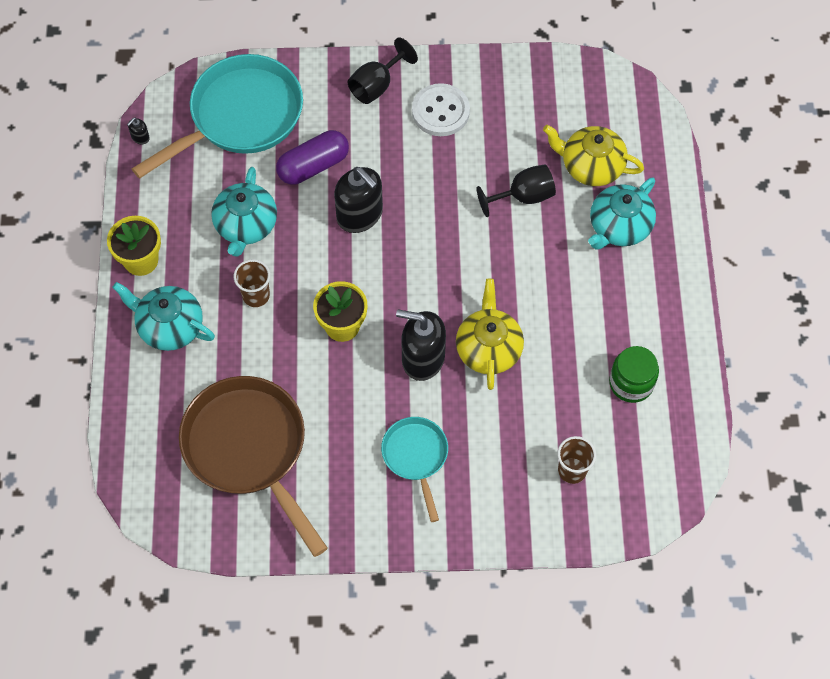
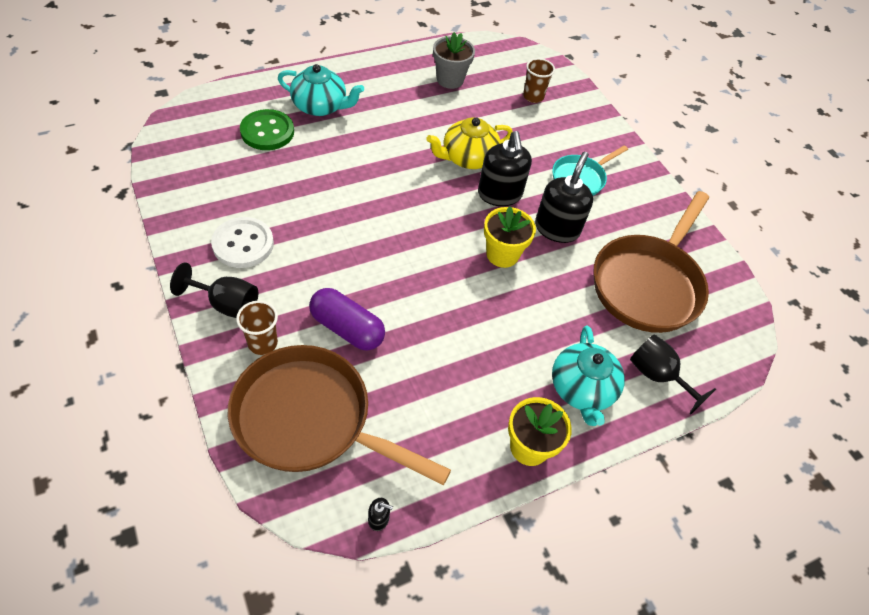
camera: 120 degrees left, 10 degrees down
turquoise pan [132,54,303,179] -> brown pan [228,345,451,485]
turquoise teapot [211,167,277,257] -> none
brown cup [234,259,270,307] -> brown cup moved to [236,301,278,355]
black soap dispenser [334,167,383,233] -> black soap dispenser moved to [535,152,593,243]
black goblet [477,164,556,217] -> black goblet moved to [630,334,716,415]
yellow teapot [543,125,644,186] -> green button [240,109,294,150]
green jar [609,346,659,403] -> grey flower pot [433,32,475,89]

